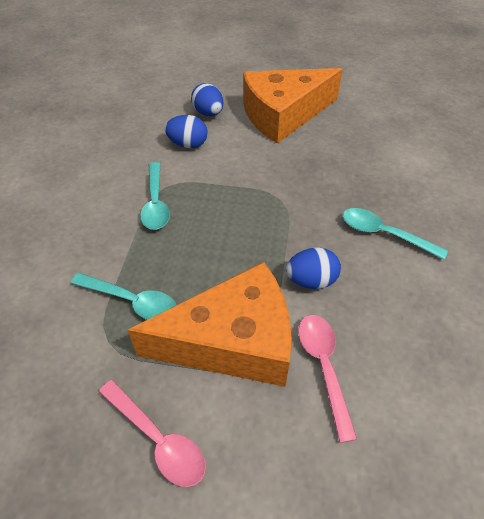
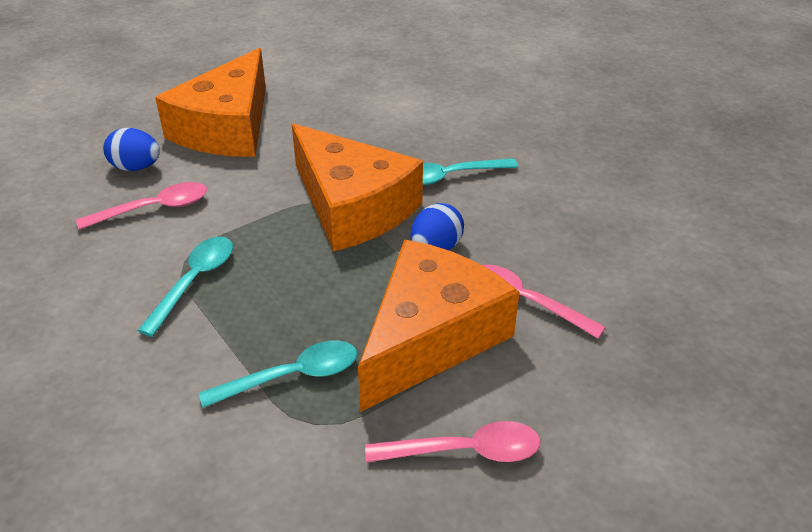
camera: 45 degrees left, 10 degrees down
turquoise spoon [140,162,170,230] -> turquoise spoon turned 105 degrees counterclockwise [138,236,233,337]
blue egg [165,115,208,148] -> pink spoon [76,182,207,230]
none -> orange cheese [292,123,423,252]

